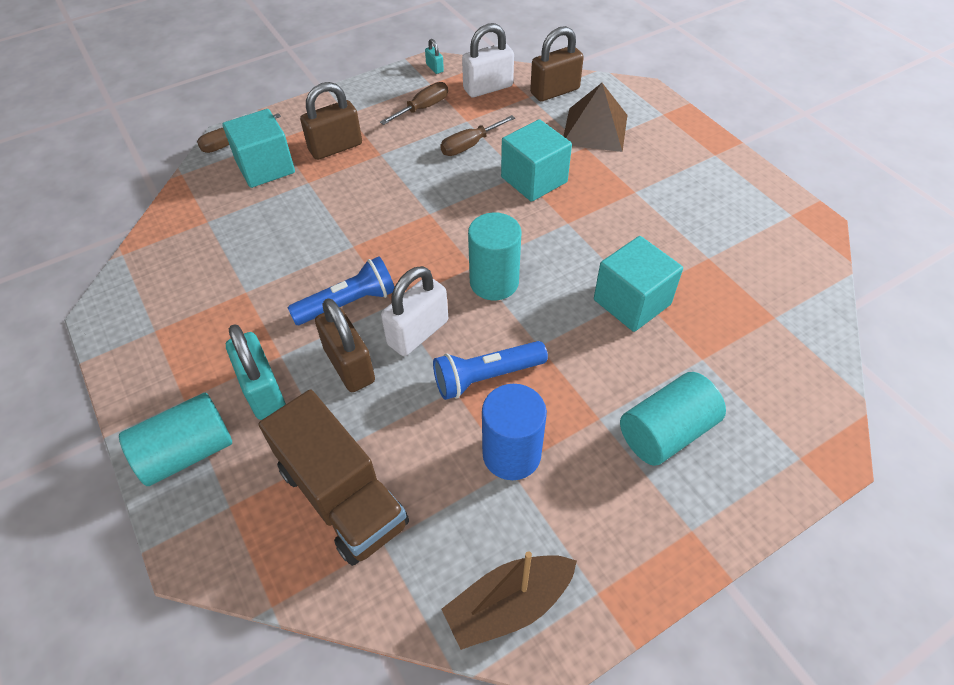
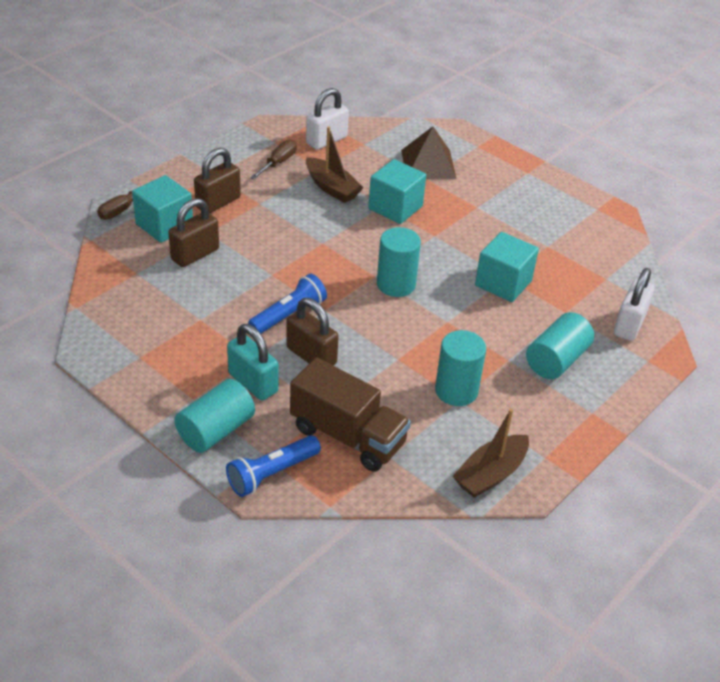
camera: 20 degrees left, 10 degrees down
white padlock [381,266,448,356] -> white padlock moved to [614,268,655,341]
turquoise padlock [425,39,444,74] -> none
blue flashlight [433,341,548,400] -> blue flashlight moved to [226,435,321,497]
brown screwdriver [440,115,515,156] -> brown boat [306,126,364,203]
blue cylinder [482,384,547,480] -> turquoise cylinder [435,330,486,406]
brown padlock [530,26,584,102] -> brown padlock moved to [168,198,219,267]

